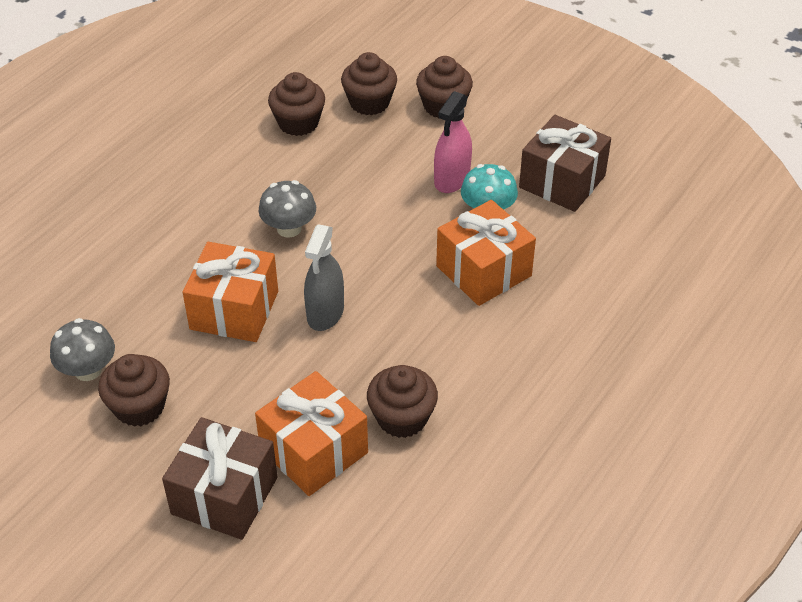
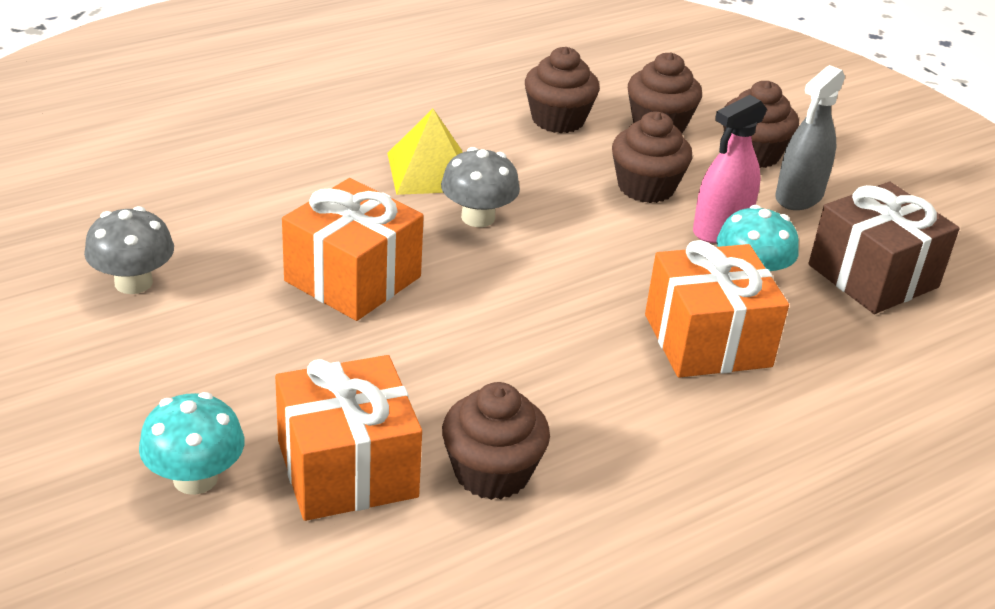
camera: 20 degrees right, 10 degrees down
brown cupcake [98,354,170,427] -> brown cupcake moved to [612,112,692,203]
brown gift [162,417,277,540] -> turquoise mushroom [139,392,244,495]
grey spray bottle [304,225,344,331] -> grey spray bottle moved to [775,65,845,210]
none -> yellow pyramid [387,109,463,195]

